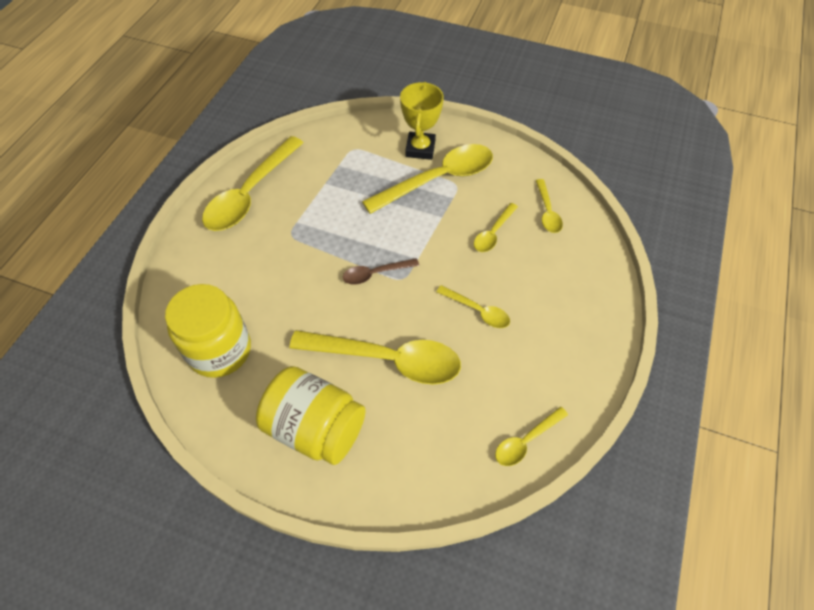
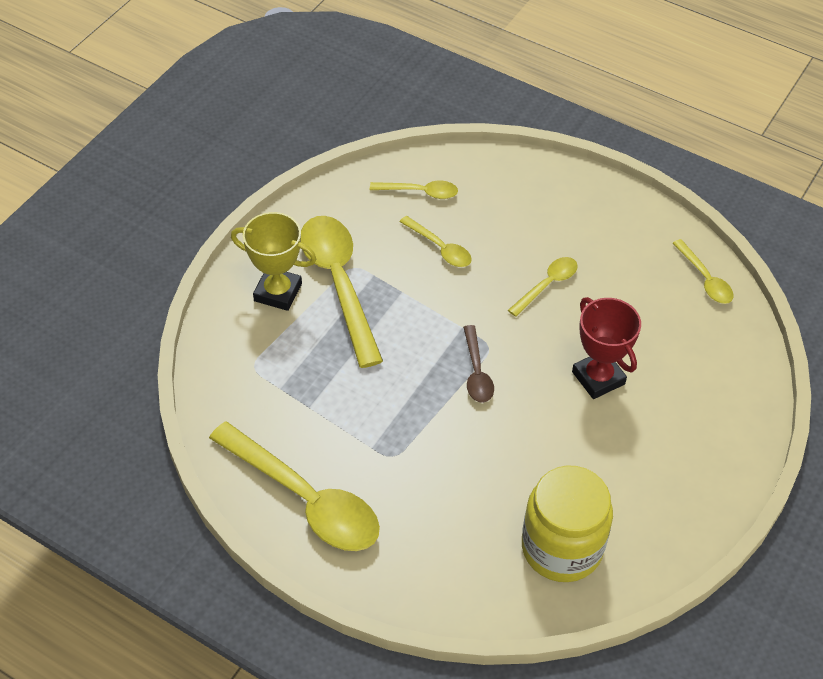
camera: 80 degrees left, 5 degrees down
yellow jar [256,366,366,465] -> none
yellow spoon [289,330,461,385] -> red trophy [572,297,641,399]

